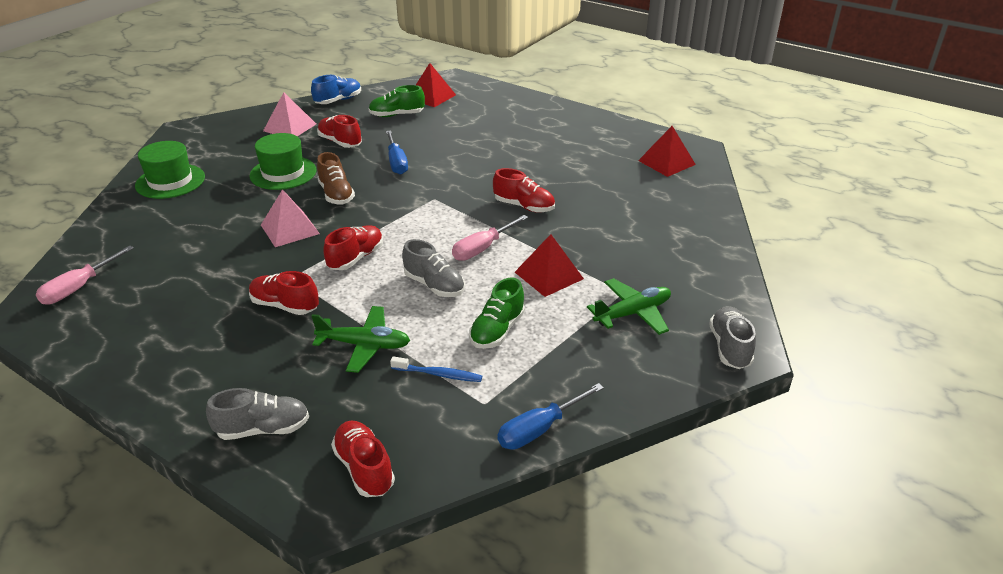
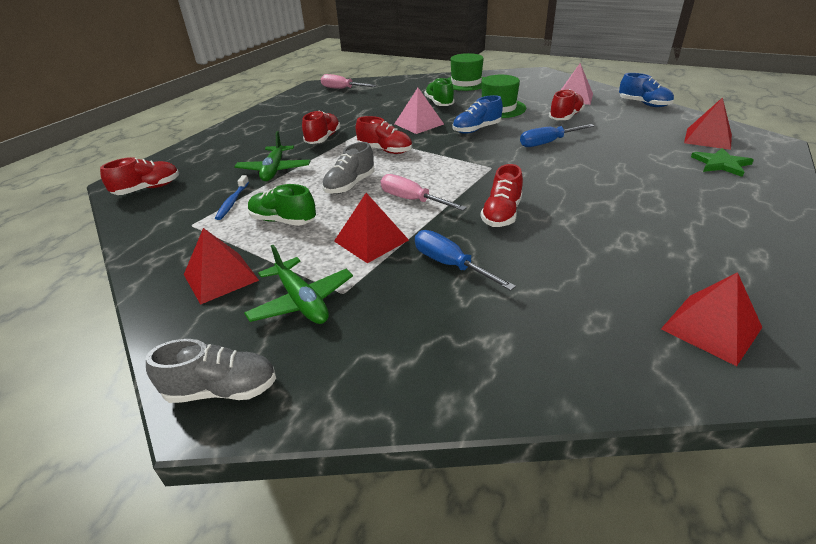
camera: 85 degrees right, 0 degrees up
grey shoe [206,388,309,440] -> none
brown shoe [317,152,355,204] -> blue shoe [452,95,503,134]
green shoe [368,85,425,117] -> green shoe moved to [424,78,455,106]
blue screwdriver [498,383,604,450] -> blue screwdriver moved to [415,230,516,291]
none -> red pyramid [184,228,259,305]
none -> green star [691,148,754,177]

